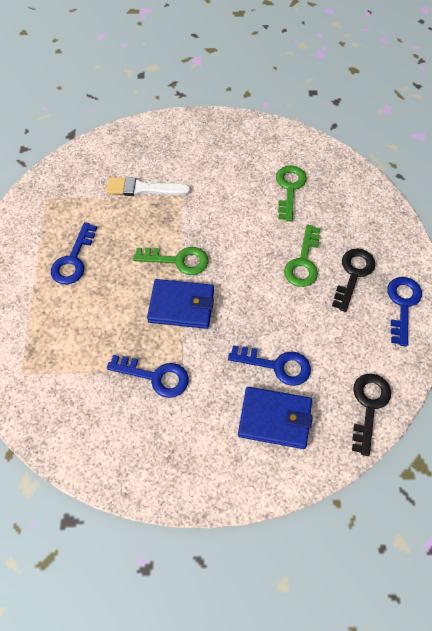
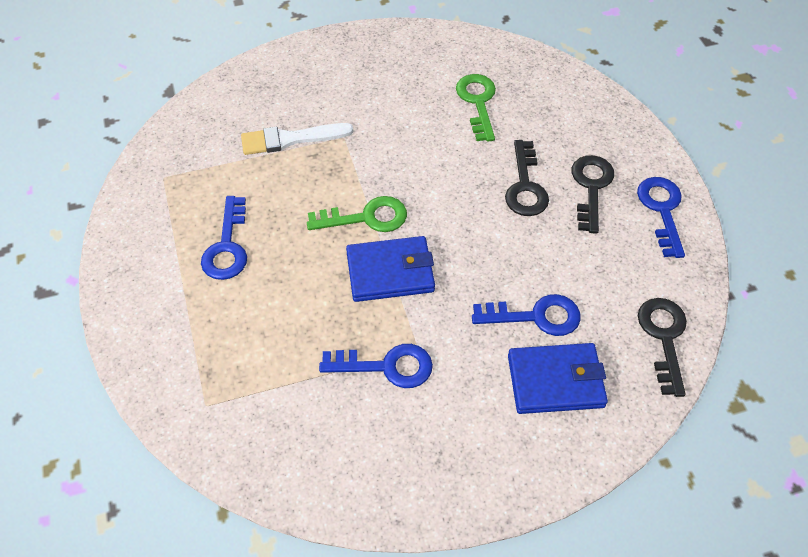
camera: 15 degrees left, 5 degrees down
green key [284,225,320,287] -> black key [505,140,549,216]

